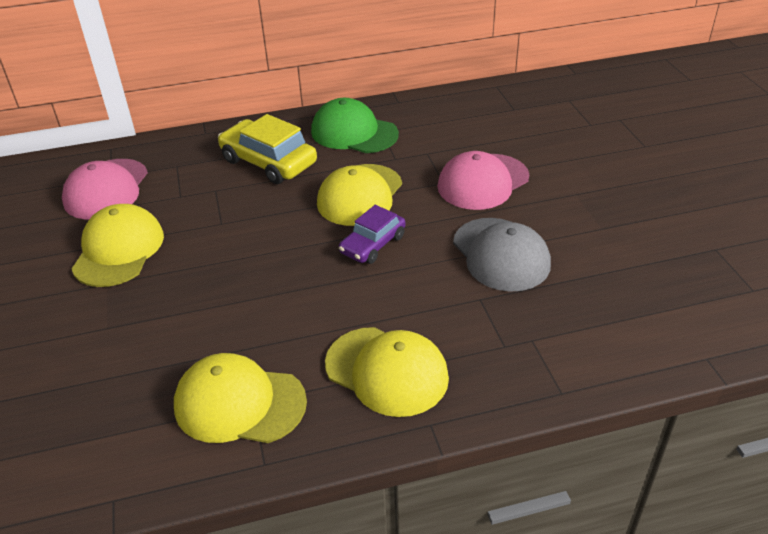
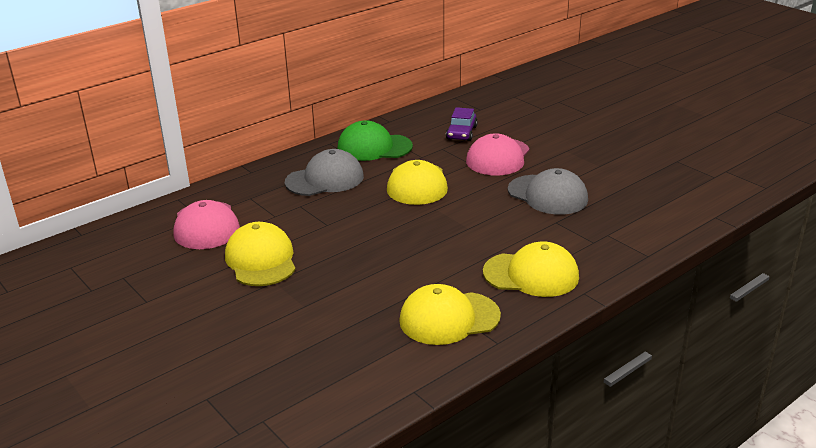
camera: 25 degrees left, 10 degrees down
yellow car [218,114,317,184] -> grey cap [285,149,364,196]
purple car [339,205,406,264] -> purple car moved to [446,107,478,141]

